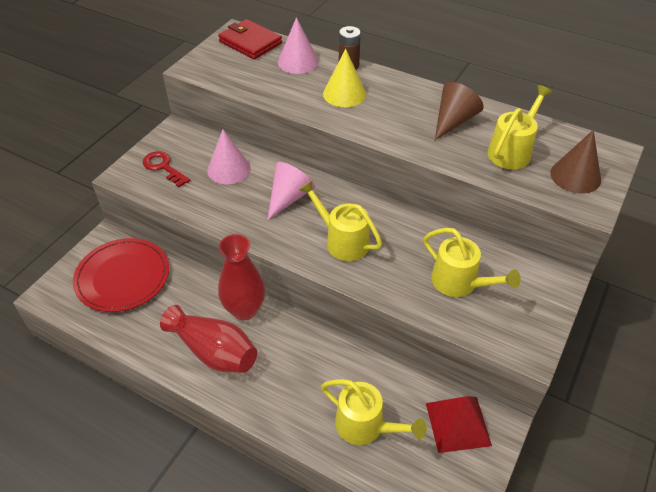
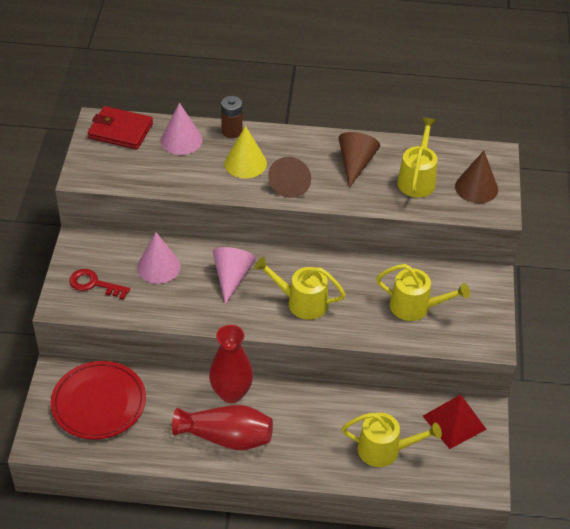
camera: 25 degrees left, 0 degrees up
none -> brown cone [268,157,311,198]

